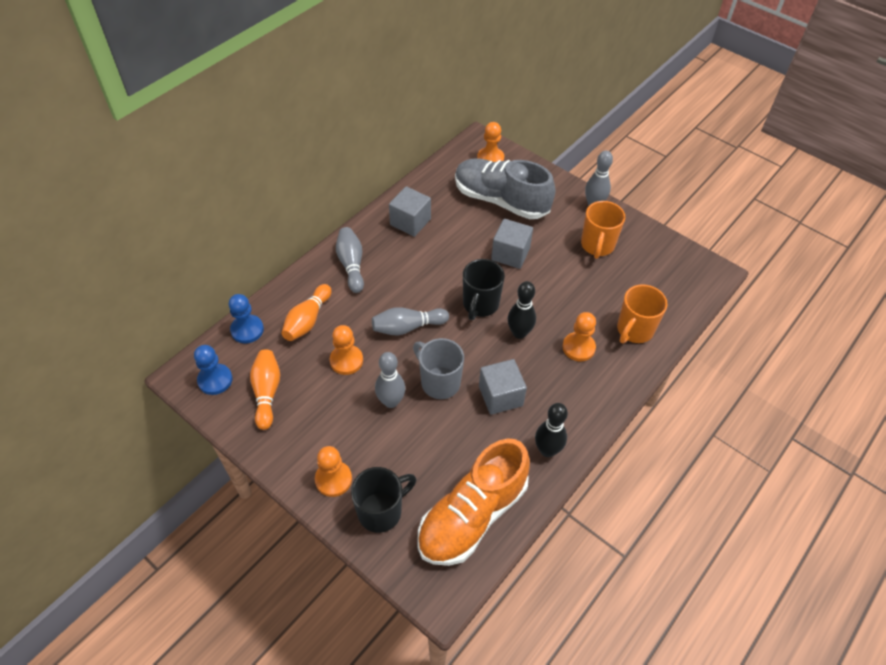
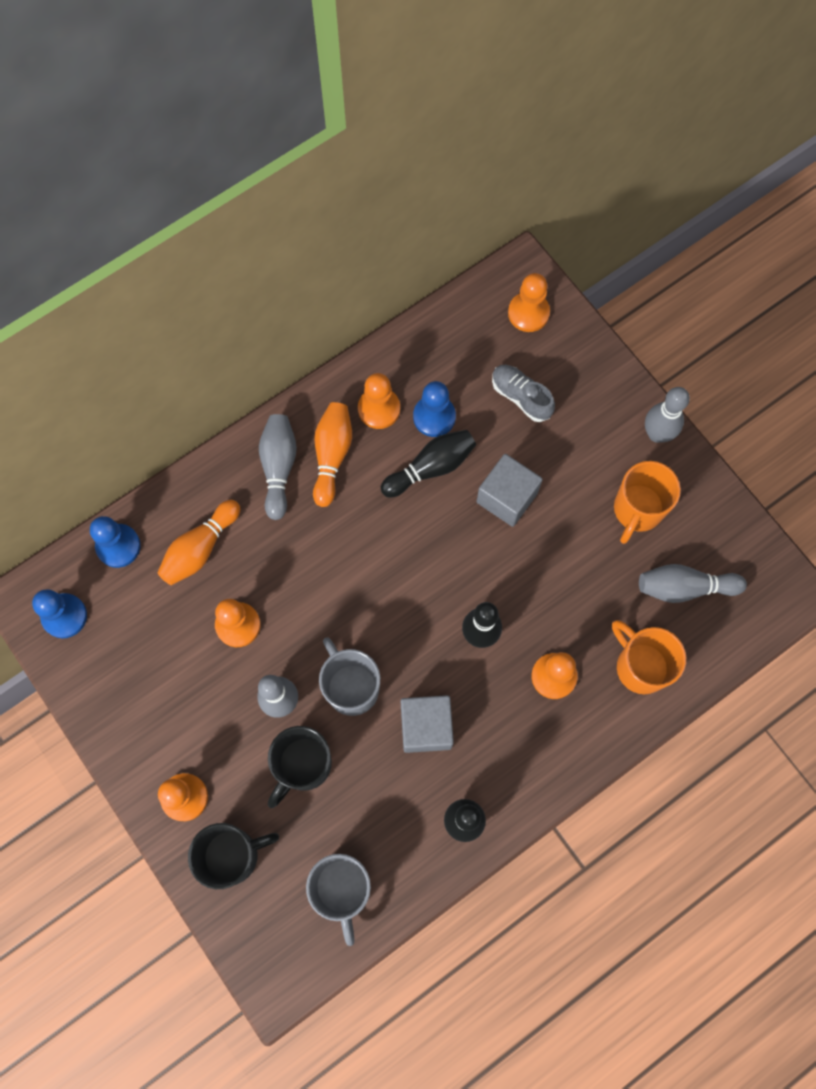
camera: 15 degrees right, 20 degrees up
orange bowling pin [250,349,280,430] -> orange bowling pin moved to [313,402,352,507]
grey bowling pin [372,307,449,335] -> grey bowling pin moved to [639,564,747,603]
grey cube [389,186,431,237] -> orange pawn [358,373,400,429]
orange shoe [417,438,530,566] -> grey mug [306,854,371,946]
grey shoe [455,159,555,219] -> grey shoe [492,365,555,422], size x0.47
black mug [463,259,505,320] -> black mug moved to [268,726,332,808]
orange mug [617,284,667,343] -> orange mug turned 90 degrees clockwise [612,620,686,694]
none -> black bowling pin [380,430,476,497]
none -> blue pawn [413,381,456,437]

